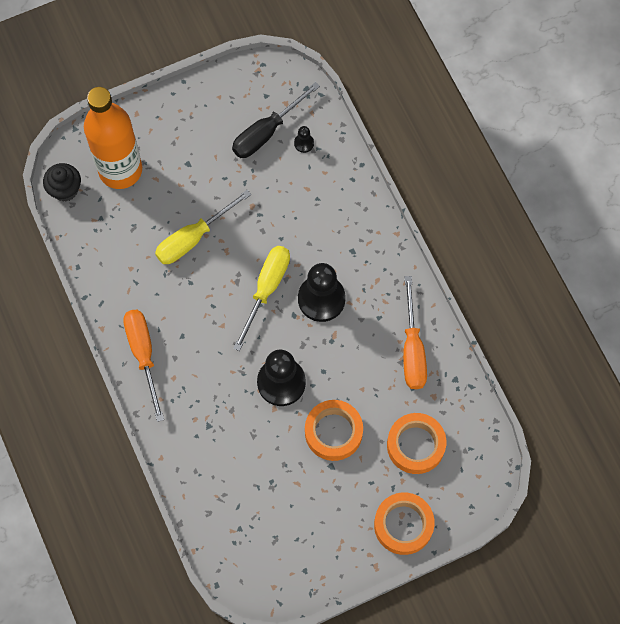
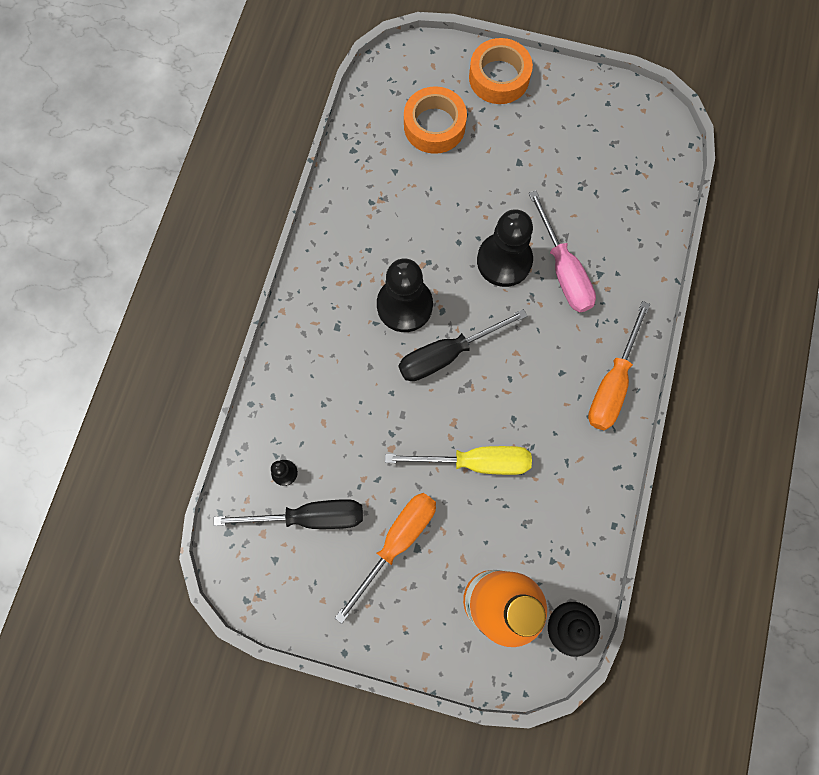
camera: 140 degrees left, 5 degrees up
yellow screwdriver [233,246,290,351] -> black screwdriver [398,309,527,381]
orange tape [305,400,363,461] -> none
orange screwdriver [403,276,427,389] -> orange screwdriver moved to [335,493,436,624]
none -> pink screwdriver [529,190,596,312]

